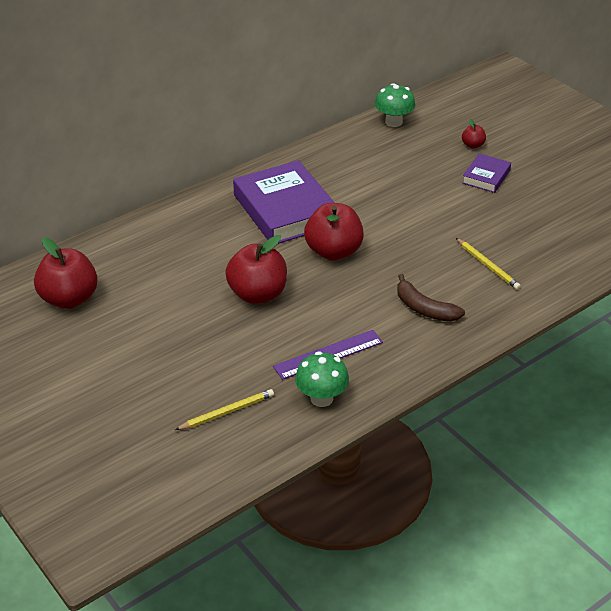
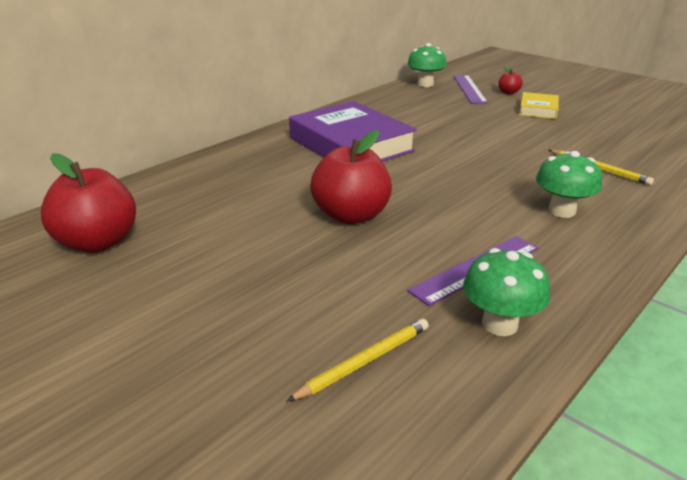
camera: 10 degrees left, 10 degrees down
red apple [304,203,364,261] -> none
brown banana [397,274,465,322] -> green mushroom [536,151,602,218]
purple book [462,153,511,193] -> yellow book [519,92,559,119]
none -> purple ruler [453,75,488,104]

